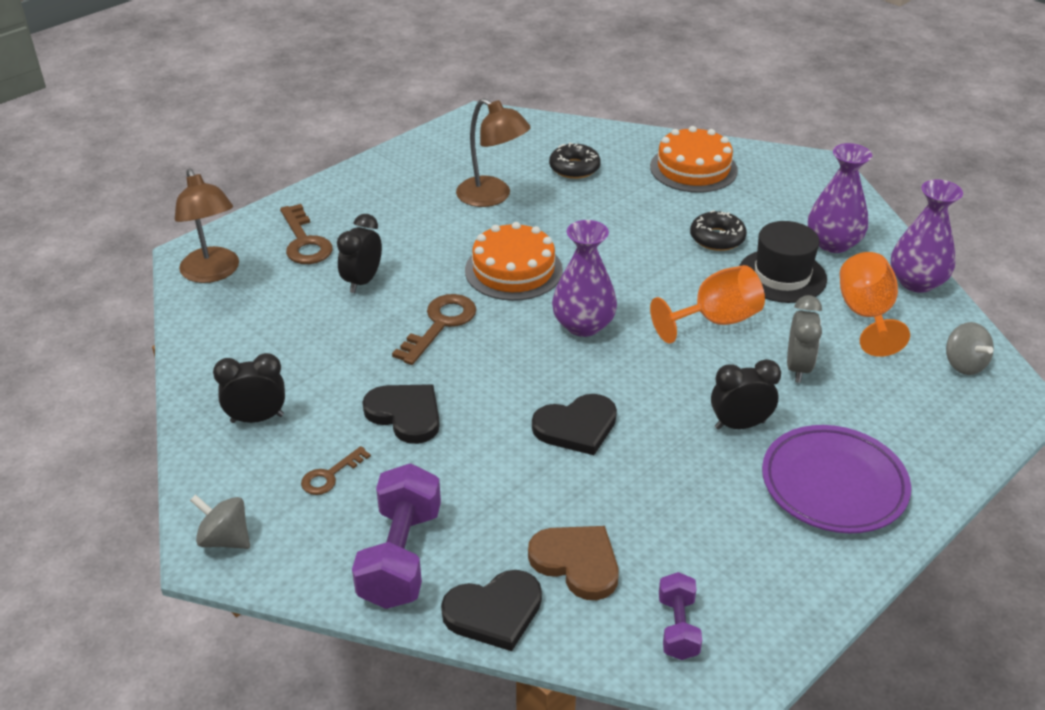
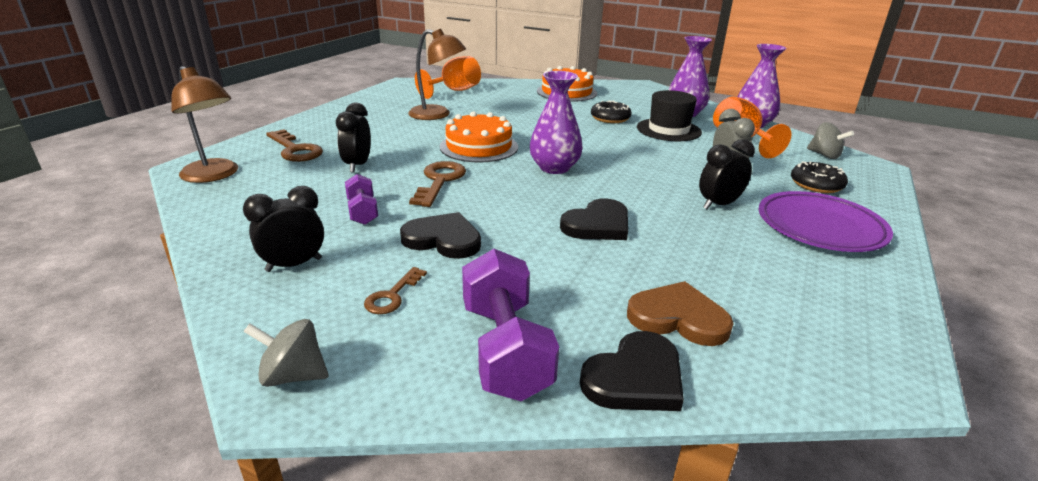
camera: 20 degrees left, 10 degrees down
black donut [549,142,601,179] -> black donut moved to [791,161,848,193]
orange goblet [650,265,765,343] -> orange goblet moved to [415,56,481,99]
purple dumbbell [659,572,702,660] -> purple dumbbell moved to [345,174,378,225]

